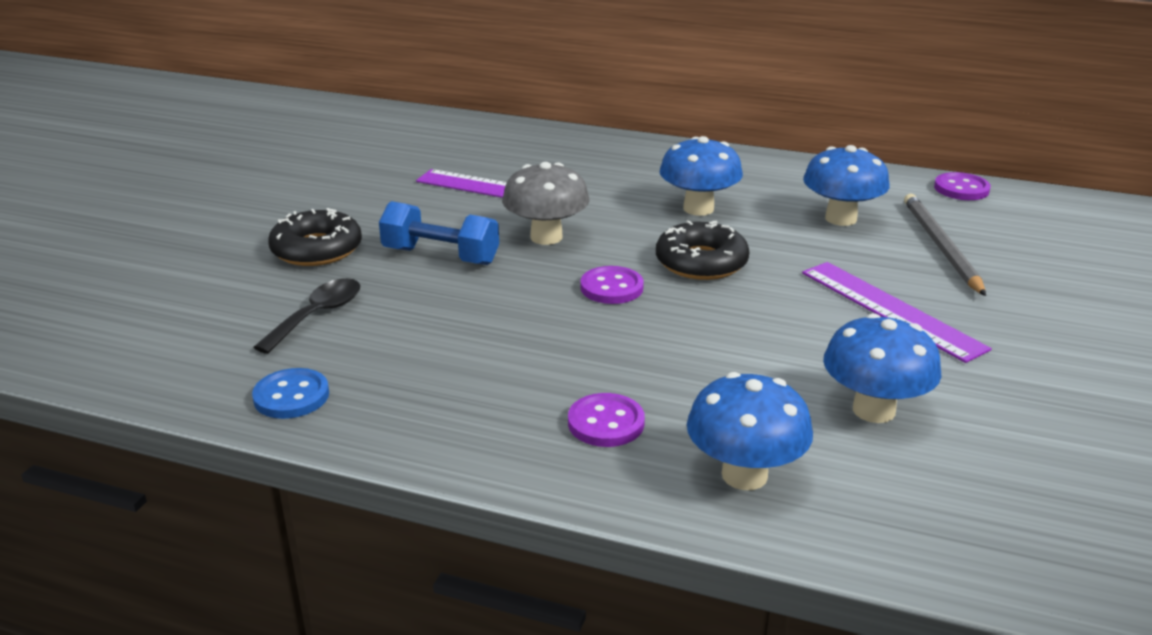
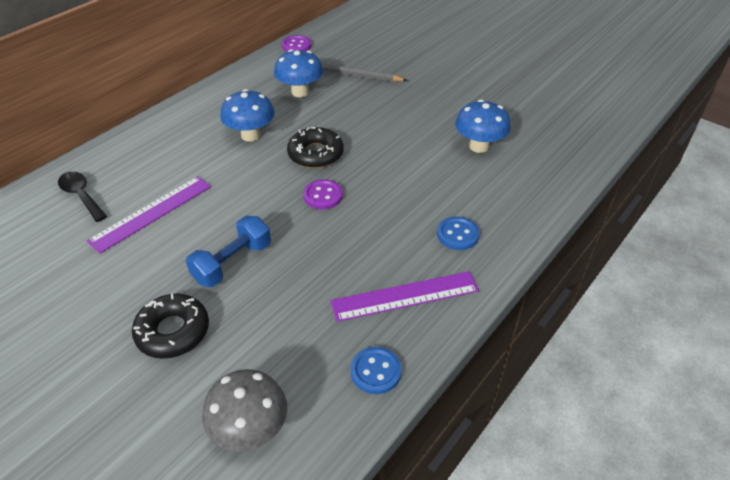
camera: 70 degrees left, 15 degrees up
black spoon [253,278,360,354] -> black spoon moved to [58,171,107,222]
grey mushroom [502,162,590,245] -> grey mushroom moved to [202,369,287,451]
purple button [568,393,645,447] -> blue button [437,217,480,250]
blue mushroom [687,372,813,490] -> none
purple ruler [802,262,992,363] -> purple ruler moved to [331,271,479,322]

